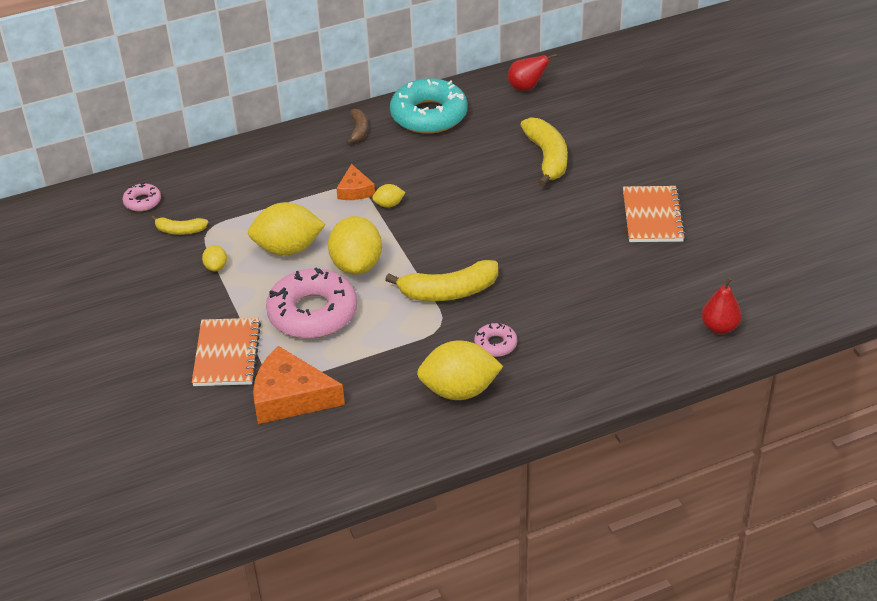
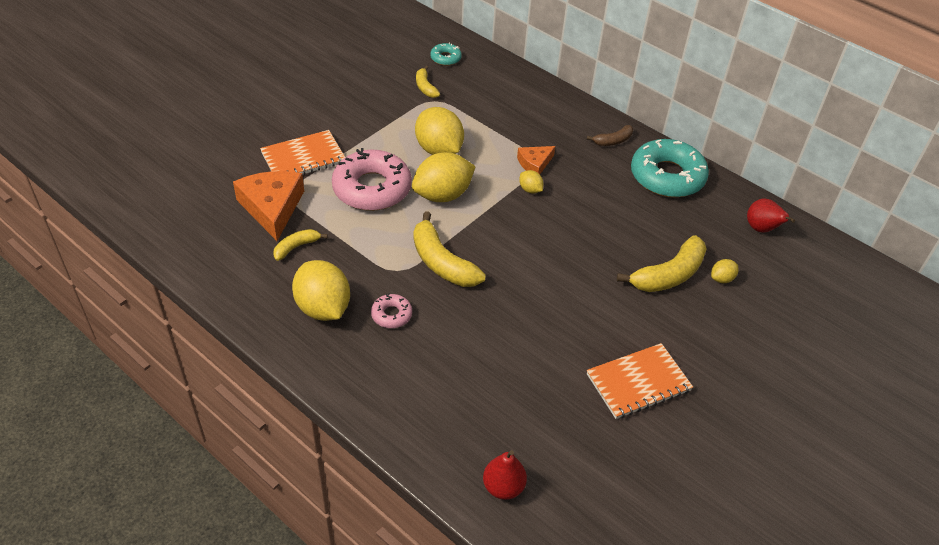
camera: 60 degrees right, 5 degrees up
pink donut [123,182,161,212] -> turquoise donut [430,43,462,66]
yellow lemon [202,245,227,271] -> yellow lemon moved to [711,259,738,283]
none -> yellow banana [273,229,327,261]

